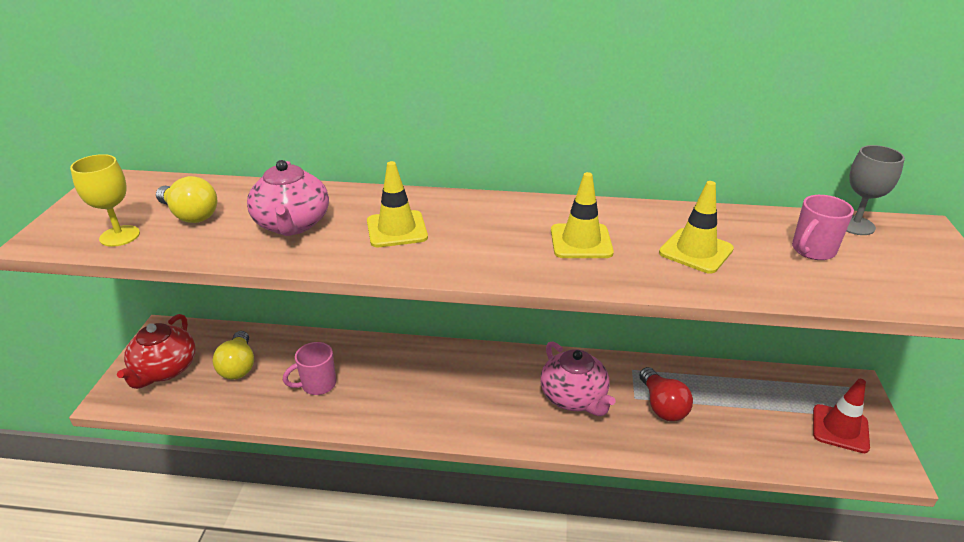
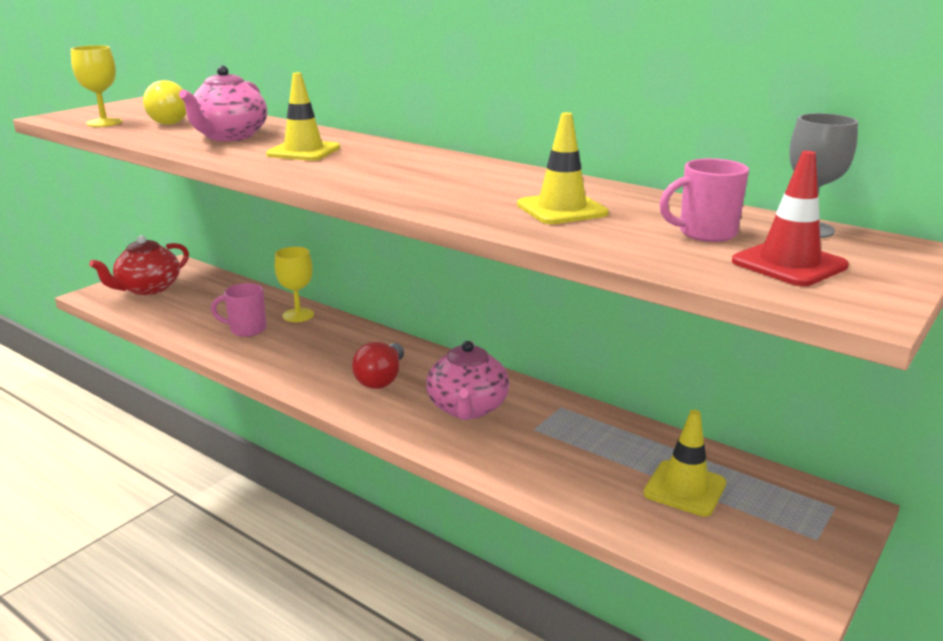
camera: 30 degrees right, 10 degrees down
yellow light bulb [213,331,254,380] -> none
yellow traffic cone [551,172,614,258] -> yellow traffic cone moved to [643,410,726,516]
red light bulb [639,367,693,421] -> red light bulb moved to [352,342,404,389]
red traffic cone [813,379,870,453] -> red traffic cone moved to [732,151,849,286]
none -> yellow goblet [275,247,314,322]

